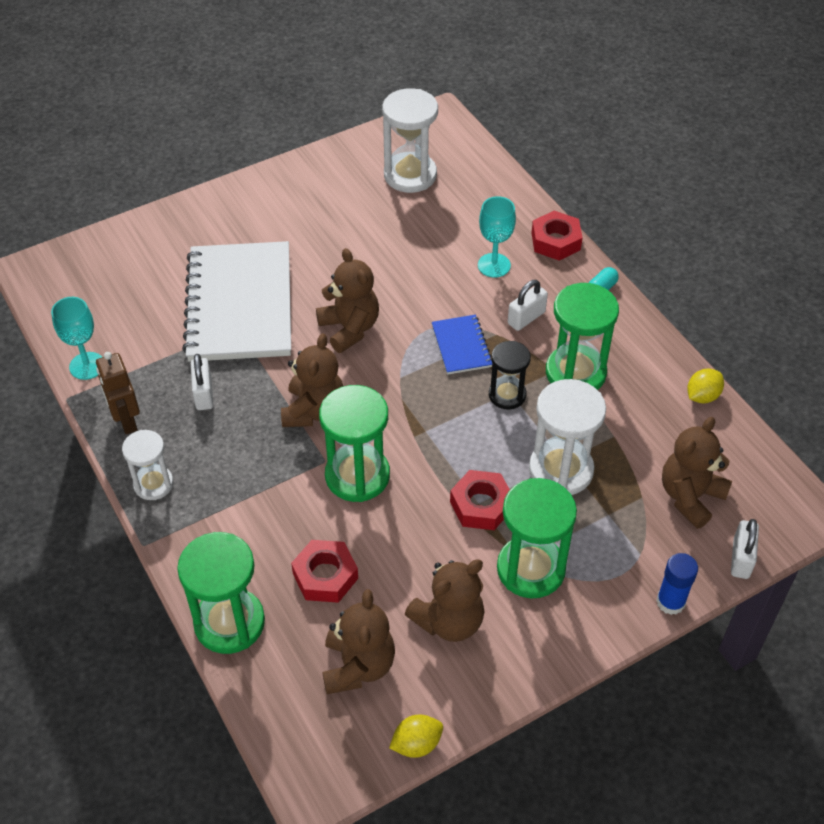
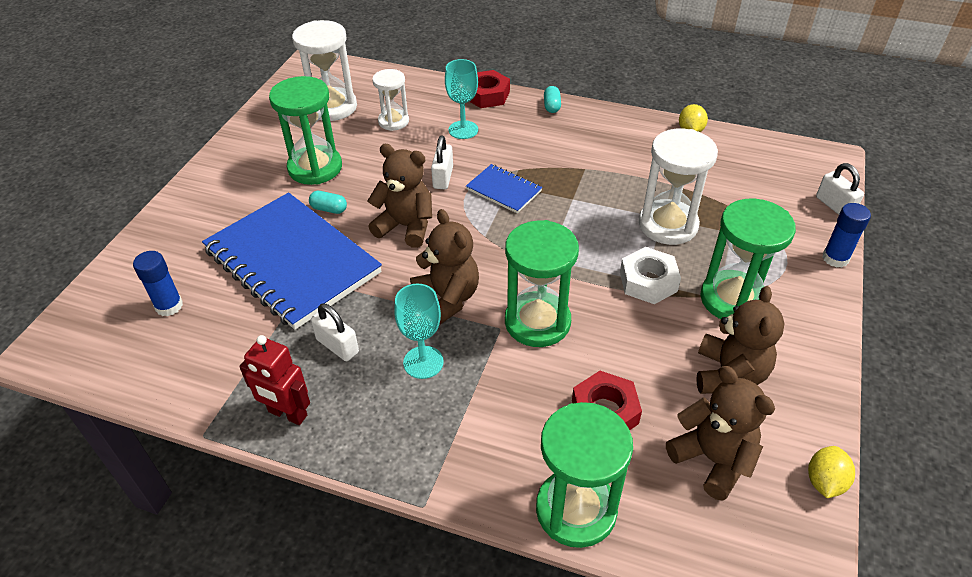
camera: 40 degrees left, 5 degrees down
turquoise goblet [51,297,102,380] -> turquoise goblet moved to [394,284,444,379]
brown robot [96,352,140,434] -> red robot [239,335,310,425]
white hourglass [122,430,174,500] -> white hourglass moved to [372,69,409,131]
white notebook [182,241,291,362] -> blue notebook [202,193,382,330]
red nut [450,470,510,530] -> white nut [620,247,681,304]
black hourglass [489,341,531,410] -> none
white padlock [508,280,548,331] -> white padlock moved to [431,136,453,189]
green hourglass [546,283,619,390] -> green hourglass moved to [269,76,342,185]
brown teddy bear [662,417,732,529] -> none
none -> blue glue stick [133,251,183,316]
none -> turquoise capsule [309,191,347,214]

